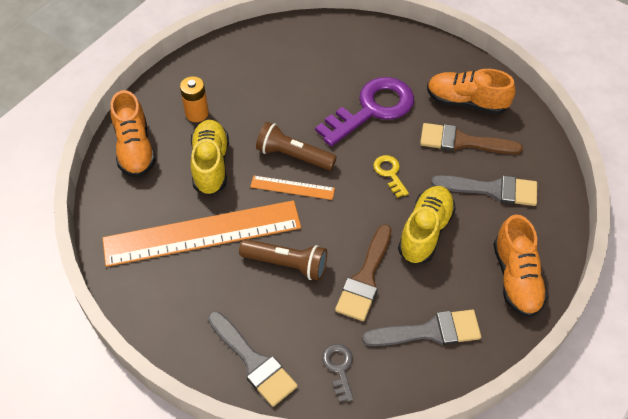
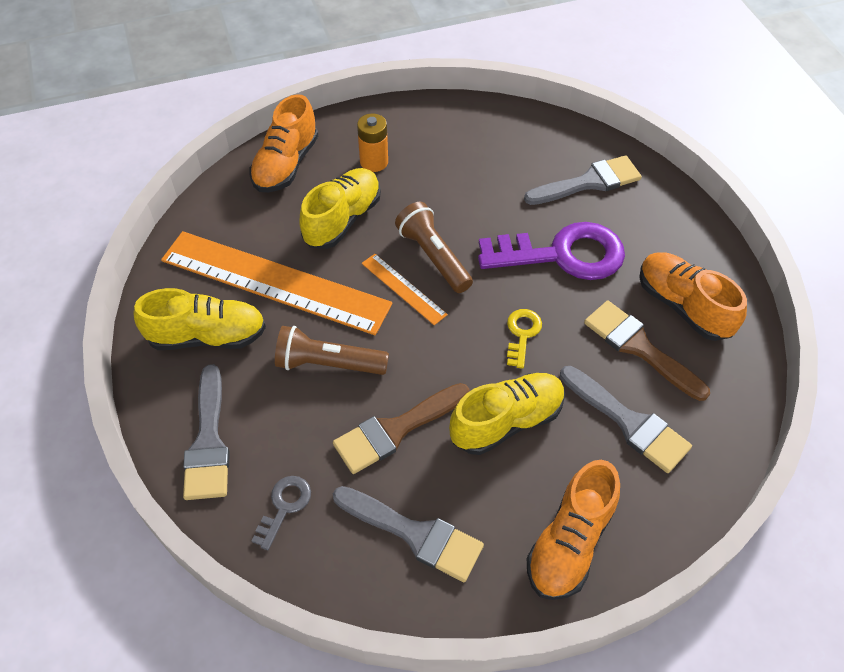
camera: 35 degrees right, 0 degrees up
brown flashlight [239,239,327,281] -> brown flashlight turned 135 degrees clockwise [275,326,389,375]
none -> yellow shoe [134,288,266,350]
none -> grey brush [524,155,642,205]

